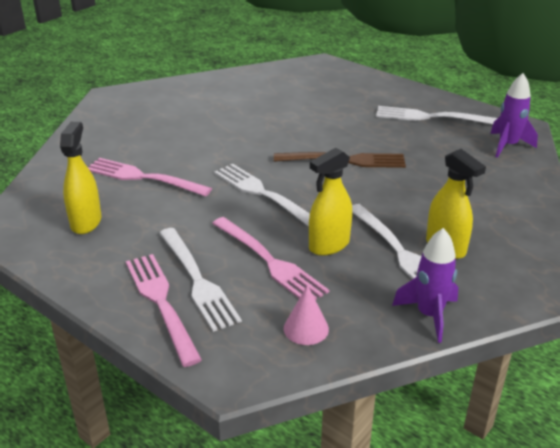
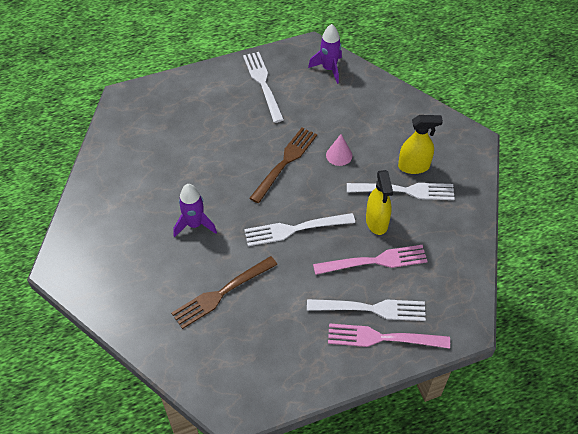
camera: 60 degrees left, 20 degrees up
yellow spray bottle [60,122,101,234] -> none
pink fork [88,158,212,197] -> brown fork [171,256,278,329]
pink cone [284,285,329,345] -> pink cone moved to [326,134,352,166]
white fork [376,106,498,125] -> white fork turned 120 degrees clockwise [243,52,284,123]
purple rocket [392,228,458,343] -> purple rocket moved to [173,184,217,237]

